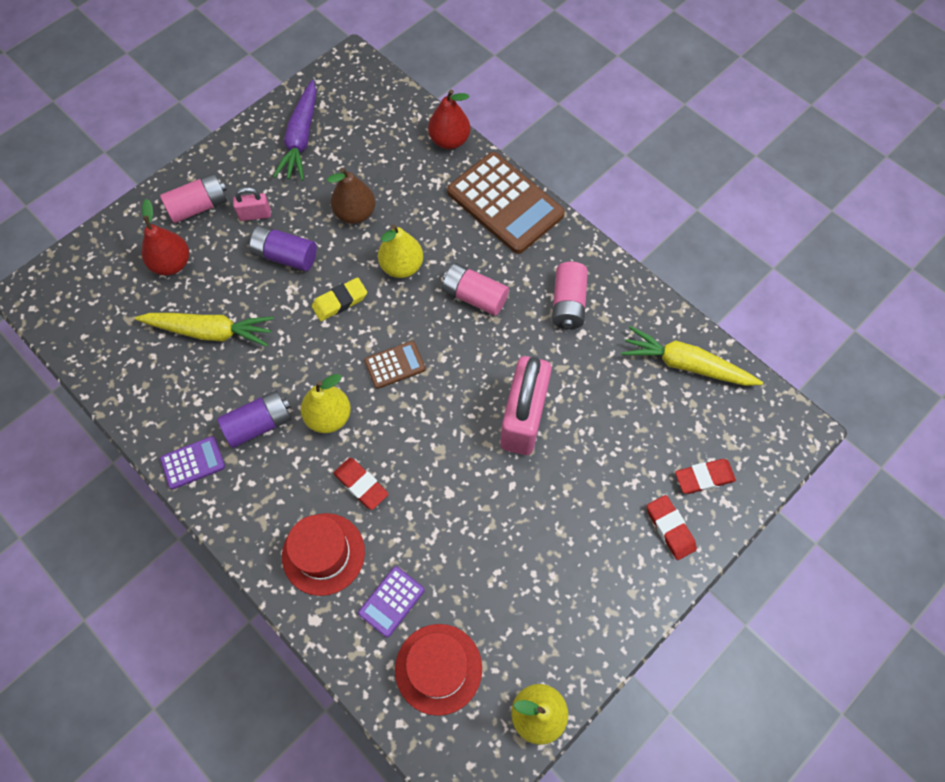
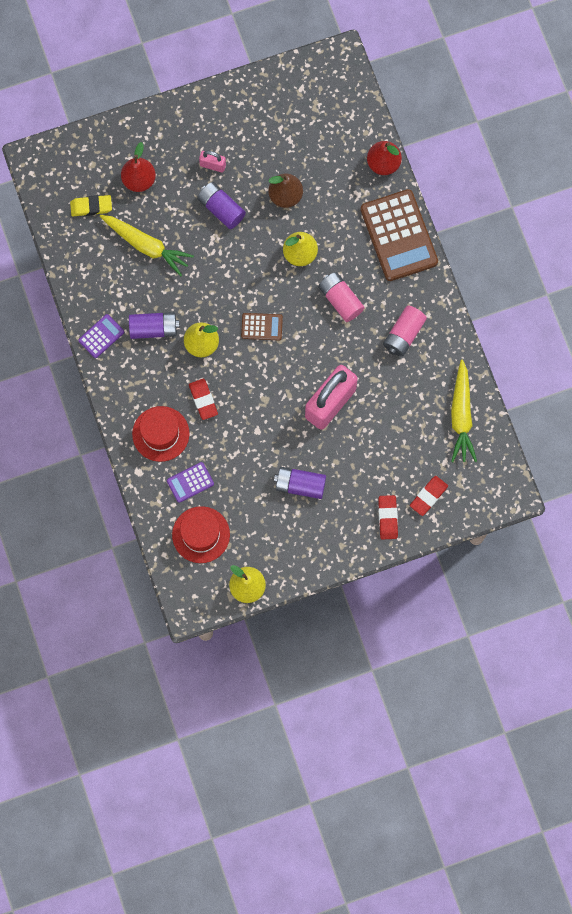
camera: 25 degrees right, 10 degrees up
pink battery [160,173,227,223] -> none
purple calculator [160,436,225,489] -> purple calculator turned 45 degrees counterclockwise [78,314,124,358]
purple carrot [273,80,317,181] -> none
yellow eraser [312,277,367,321] -> yellow eraser moved to [70,195,112,216]
yellow carrot [621,326,763,386] -> yellow carrot turned 135 degrees counterclockwise [451,360,477,462]
red eraser [675,459,736,494] -> red eraser turned 60 degrees counterclockwise [410,476,448,516]
none -> purple battery [274,467,326,499]

